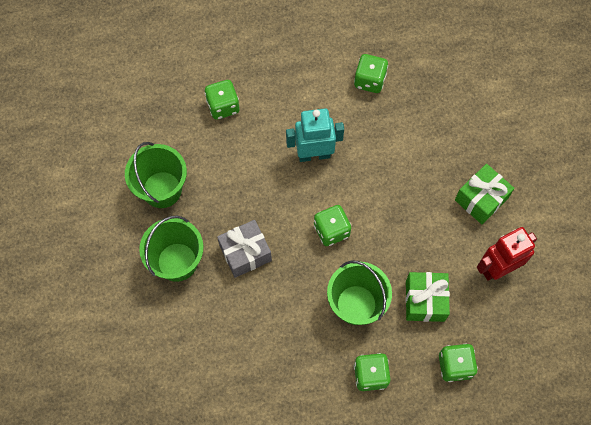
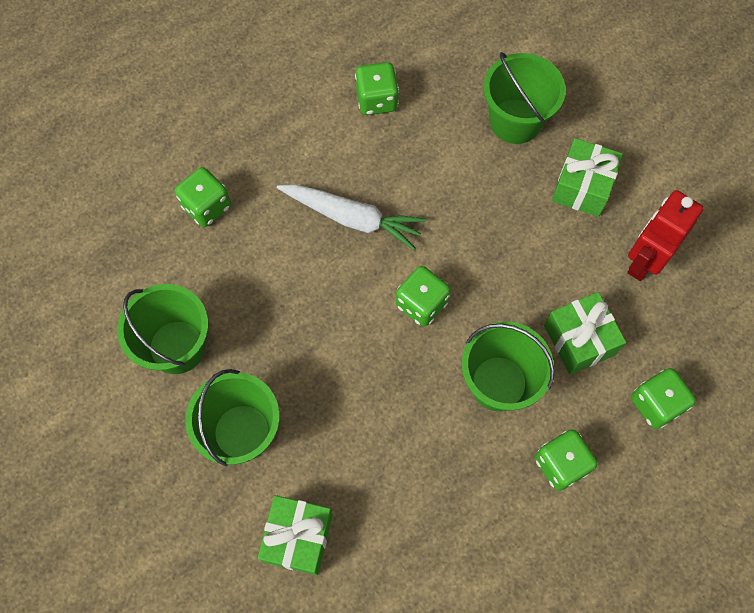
camera: 25 degrees left, 0 degrees up
grey gift [217,220,272,278] -> none
turquoise robot [286,108,344,162] -> white carrot [277,184,426,250]
none -> green gift [258,495,333,575]
none -> green bucket [483,52,566,144]

